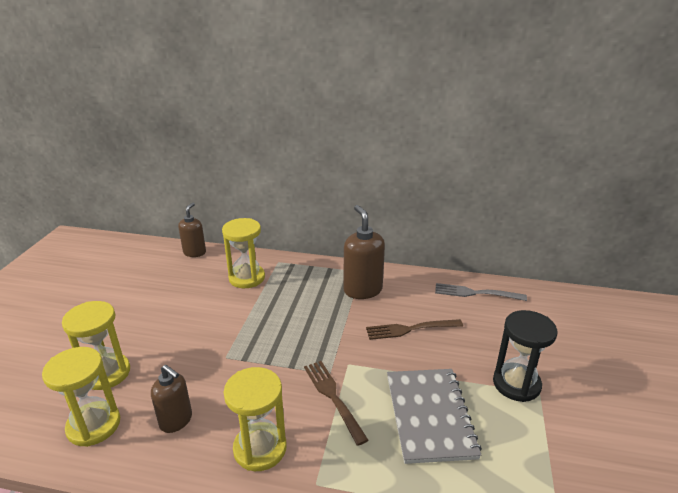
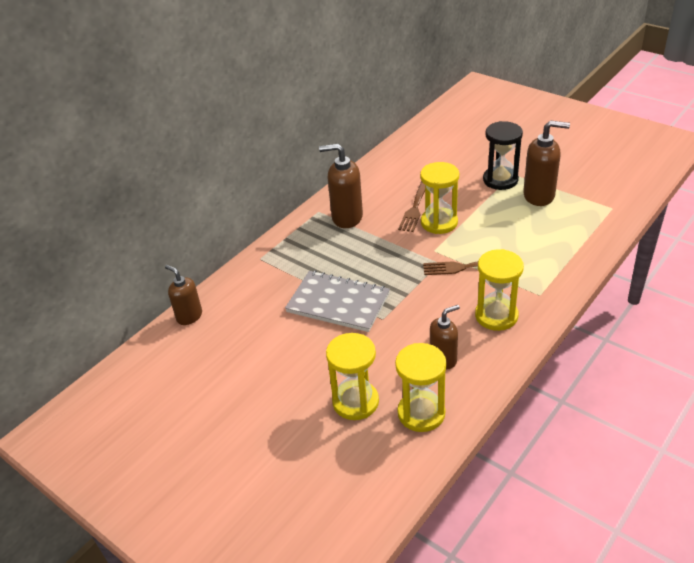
camera: 60 degrees left, 10 degrees up
yellow hourglass [222,218,265,288] -> yellow hourglass moved to [420,162,459,234]
grey notebook [387,369,482,464] -> grey notebook moved to [285,271,390,332]
grey fork [435,283,527,301] -> none
none -> brown soap dispenser [523,120,570,206]

